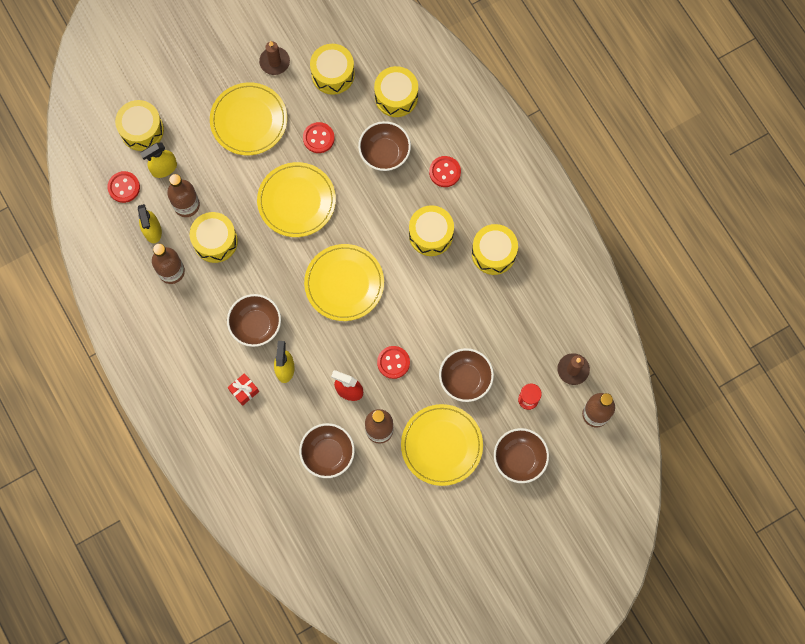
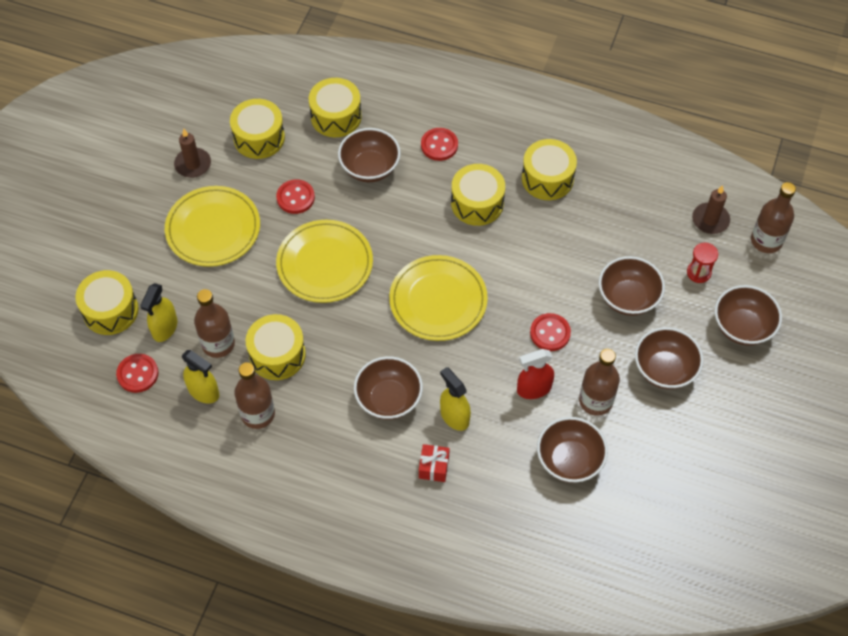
camera: 40 degrees left, 15 degrees down
yellow plate [401,404,483,486] -> brown bowl [635,327,704,389]

